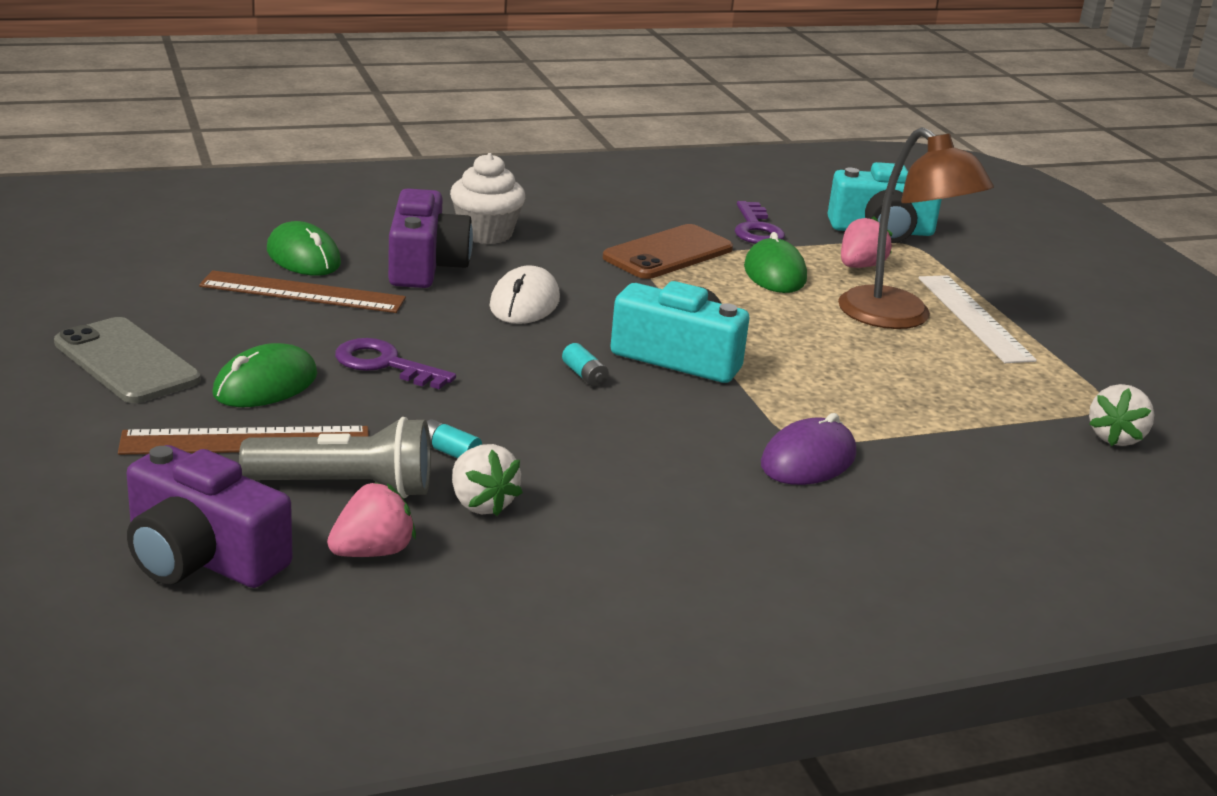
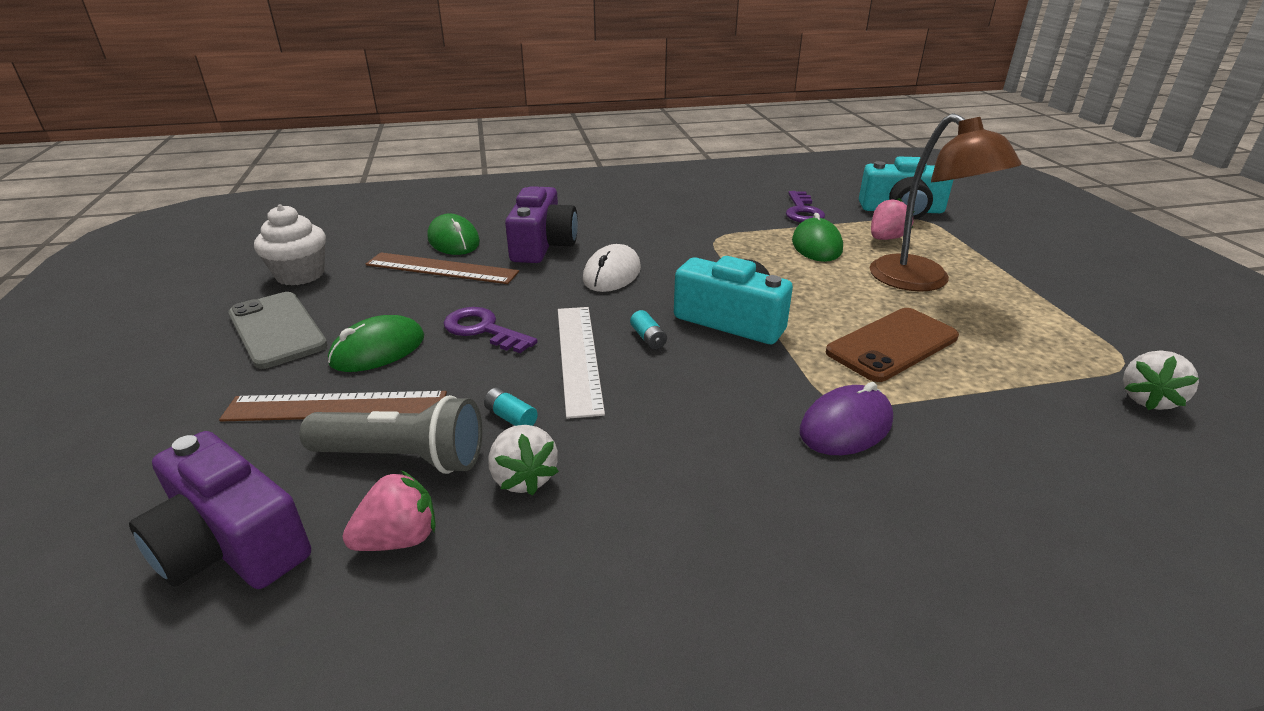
camera: 10 degrees right, 5 degrees up
white cupcake [450,153,525,244] -> white cupcake moved to [254,204,326,286]
brown phone [603,224,733,279] -> brown phone moved to [826,308,959,382]
white ruler [919,275,1037,363] -> white ruler moved to [558,307,605,419]

